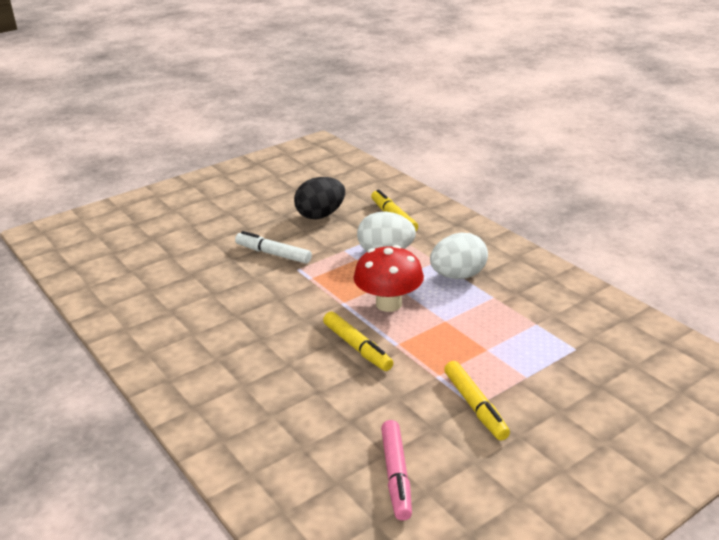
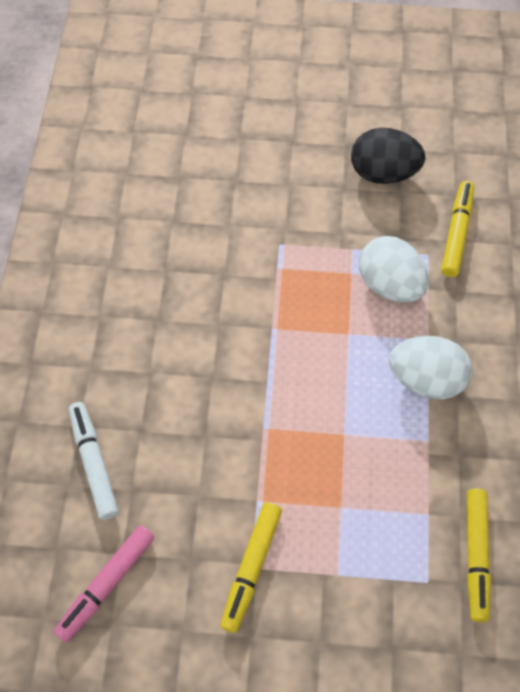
camera: 40 degrees right, 30 degrees up
white marker [235,231,312,264] -> white marker moved to [69,402,119,520]
yellow marker [323,312,393,371] -> yellow marker moved to [467,488,491,622]
red mushroom [354,245,424,312] -> none

